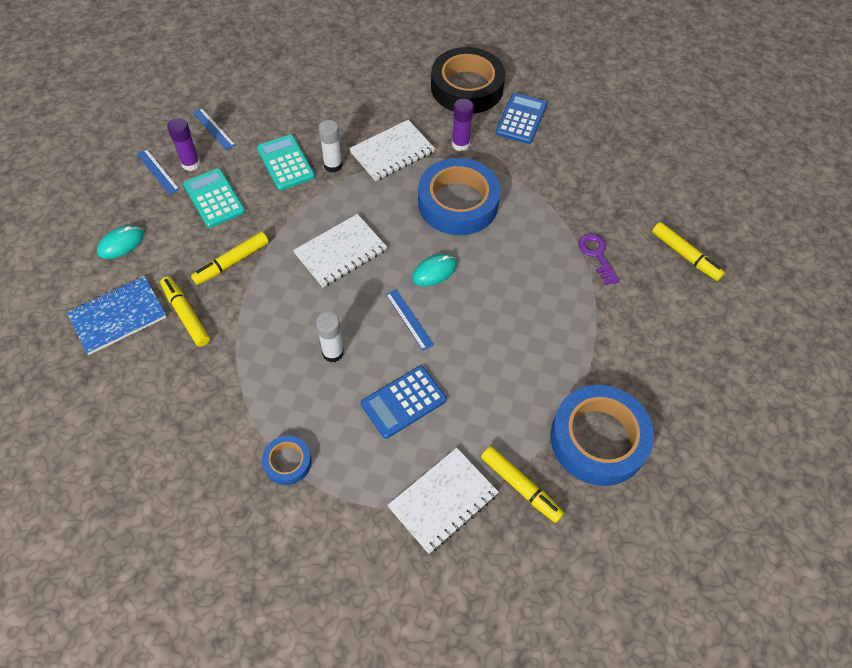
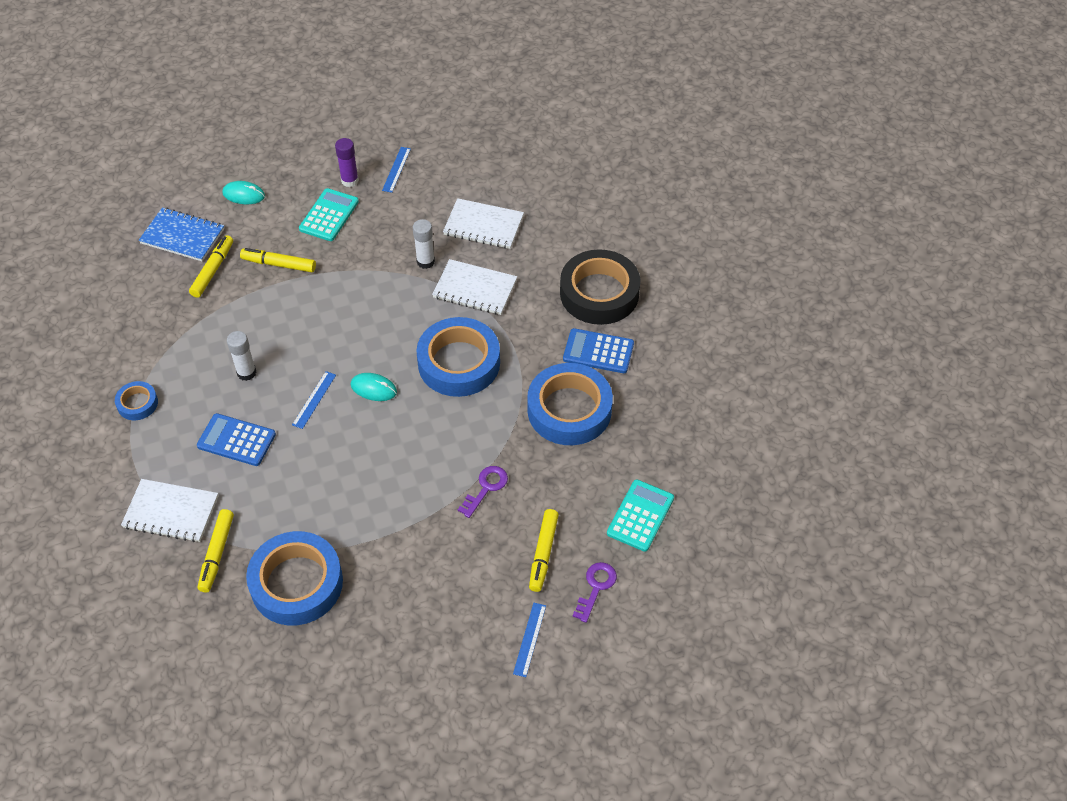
camera: 55 degrees right, 5 degrees down
blue ruler [137,149,180,195] -> blue ruler moved to [513,603,546,677]
turquoise calculator [257,134,315,190] -> turquoise calculator moved to [607,479,674,552]
white notebook [293,214,387,287] -> white notebook moved to [443,198,524,249]
purple glue stick [452,99,474,151] -> none
blue calculator [496,93,547,144] -> blue calculator turned 150 degrees counterclockwise [563,328,634,373]
none -> blue tape [527,363,613,445]
none -> purple key [572,562,617,623]

